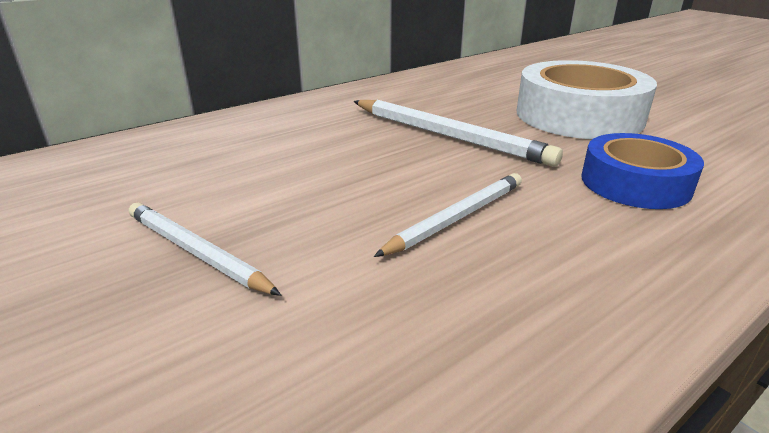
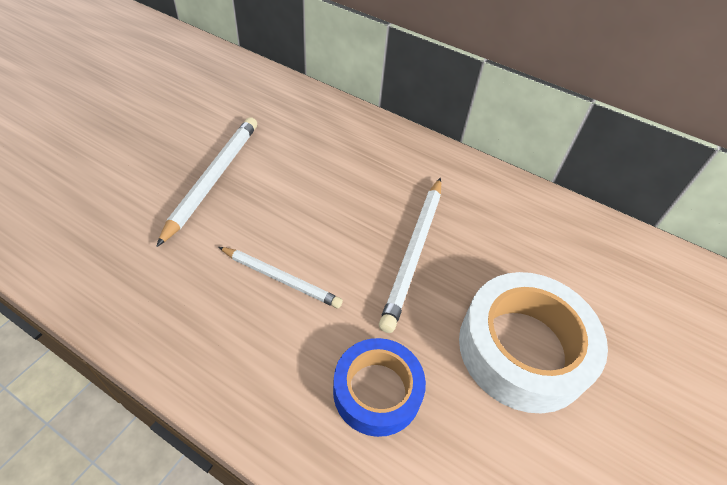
camera: 65 degrees right, 20 degrees up
white pencil [129,203,281,296] -> white pencil [156,117,257,247], size x1.53

